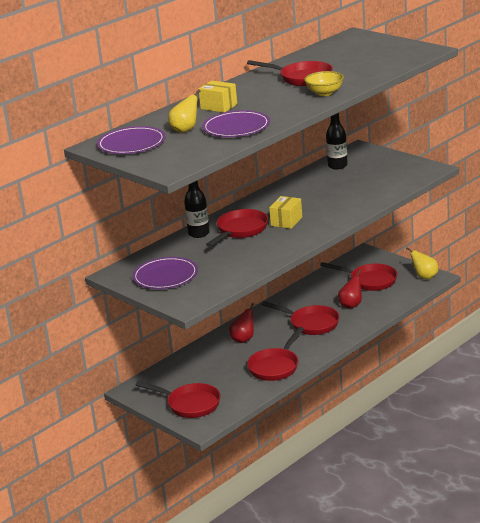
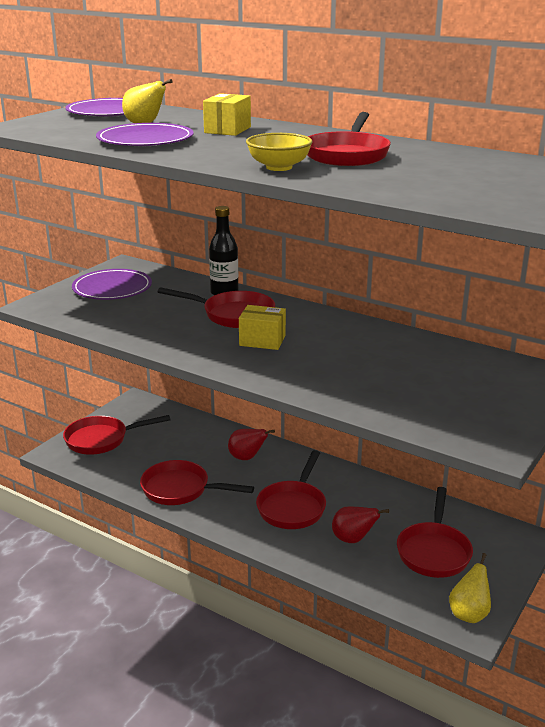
camera: 75 degrees right, 0 degrees up
red pan [136,381,220,418] -> red pan turned 60 degrees clockwise [63,415,171,455]
black bottle [326,113,348,169] -> none

